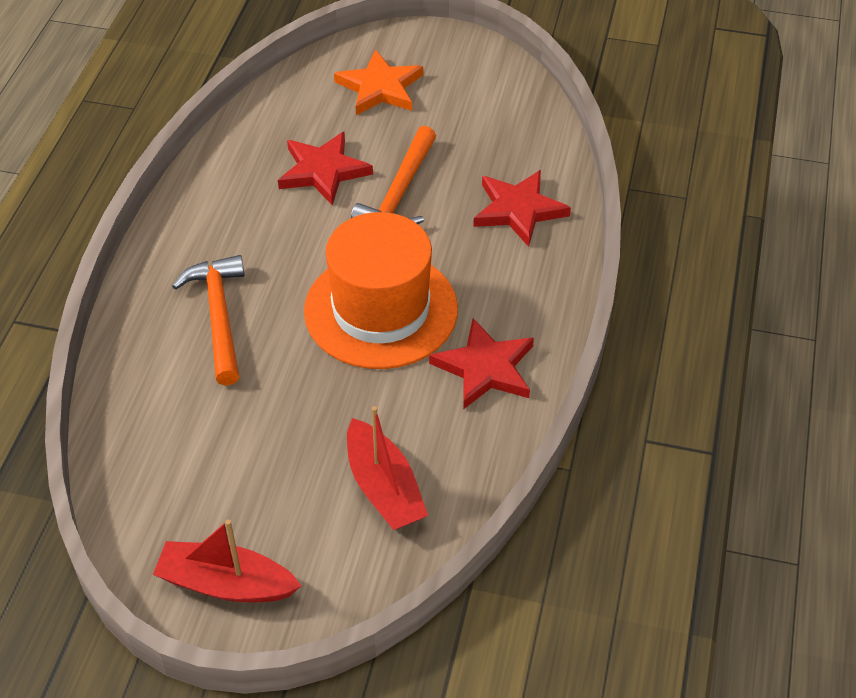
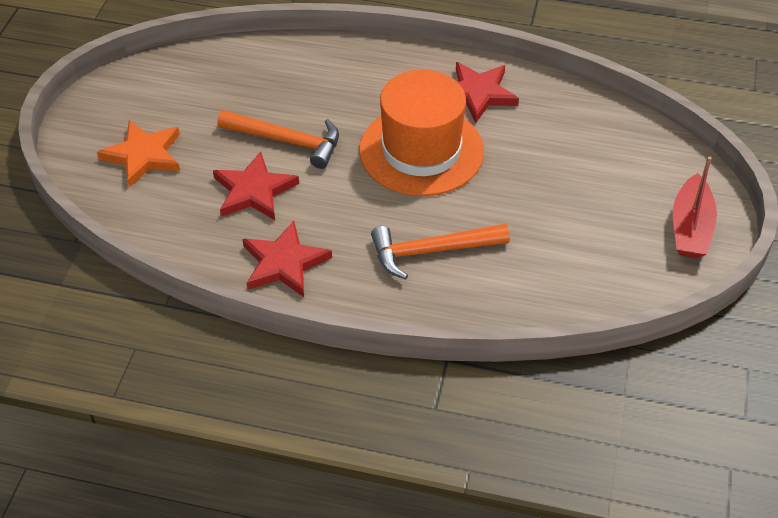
camera: 90 degrees left, 0 degrees up
red boat [347,406,428,530] -> none
red star [473,170,571,247] -> red star moved to [243,221,332,297]

